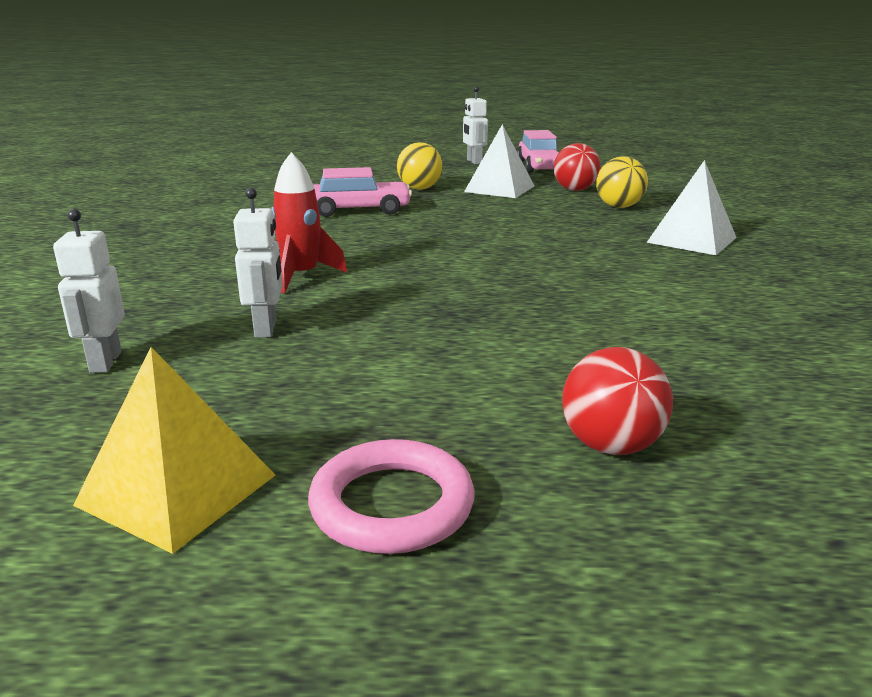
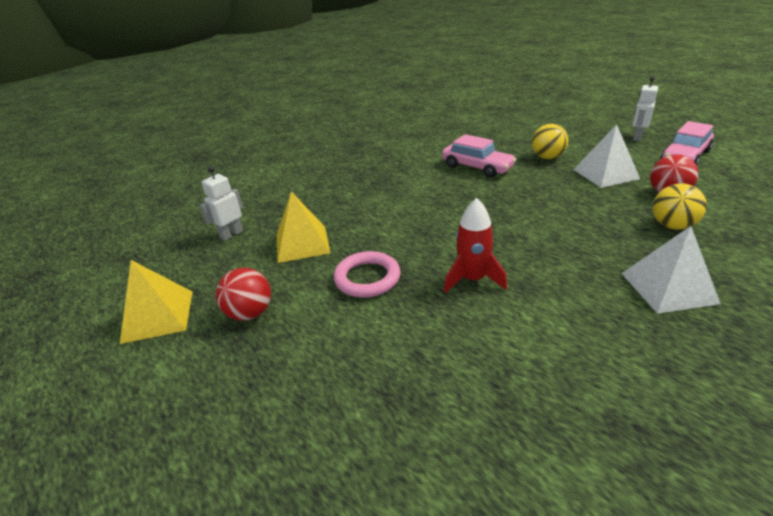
camera: 50 degrees right, 10 degrees up
white robot [233,188,283,338] -> yellow pyramid [276,192,330,263]
red rocket [271,152,347,293] -> red rocket moved to [444,198,507,293]
pink ring [308,439,474,554] -> pink ring moved to [333,251,401,298]
red ball [562,347,673,455] -> red ball moved to [216,268,271,321]

